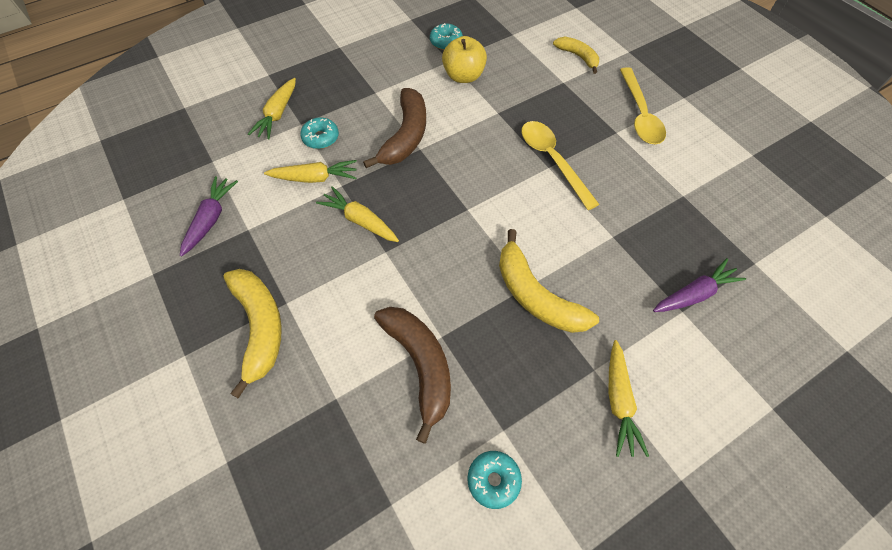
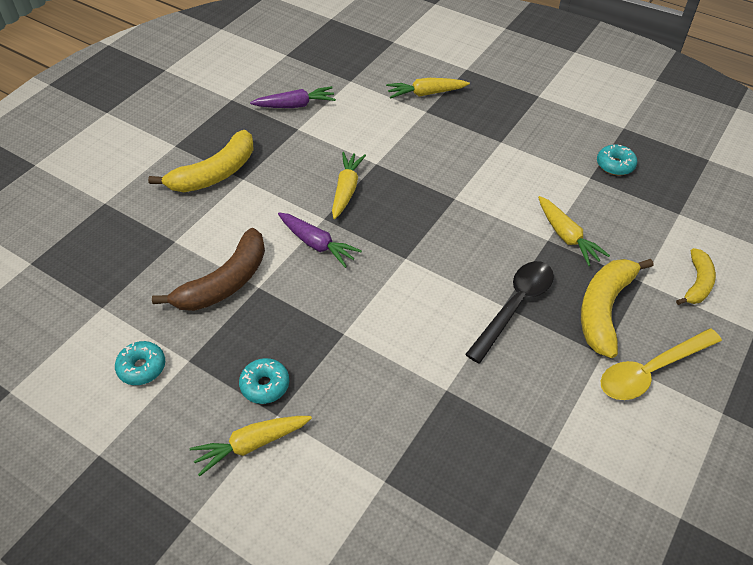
camera: 65 degrees right, 10 degrees down
yellow carrot [264,160,357,183] -> yellow carrot moved to [538,196,610,266]
turquoise donut [300,117,339,149] -> turquoise donut moved to [239,358,289,404]
brown banana [363,88,426,168] -> none
yellow apple [442,36,487,83] -> none
yellow banana [499,229,599,333] -> yellow banana moved to [581,259,653,358]
yellow spoon [521,121,600,210] -> black spoon [465,261,554,363]
purple carrot [653,258,746,312] -> purple carrot moved to [278,213,362,268]

